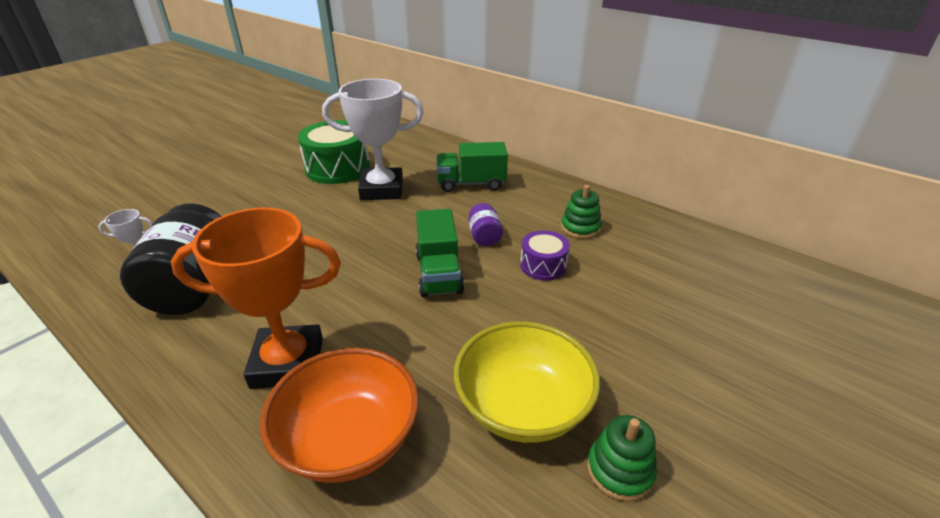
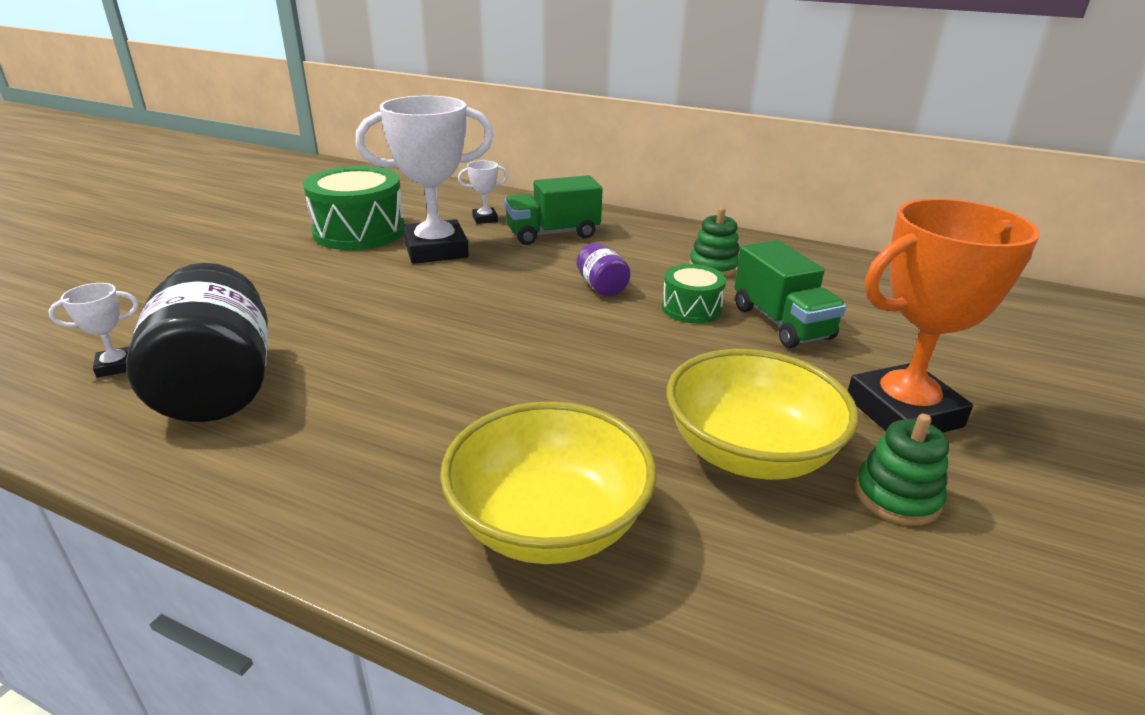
camera: 15 degrees left, 5 degrees down
orange trophy [171,208,341,389] -> orange trophy moved to [848,198,1040,433]
orange bowl [260,348,419,483] -> yellow bowl [440,401,656,564]
green truck [416,209,464,297] -> green truck moved to [734,240,846,348]
purple drum [520,230,570,281] -> green drum [662,264,726,323]
none -> white trophy [458,161,508,224]

